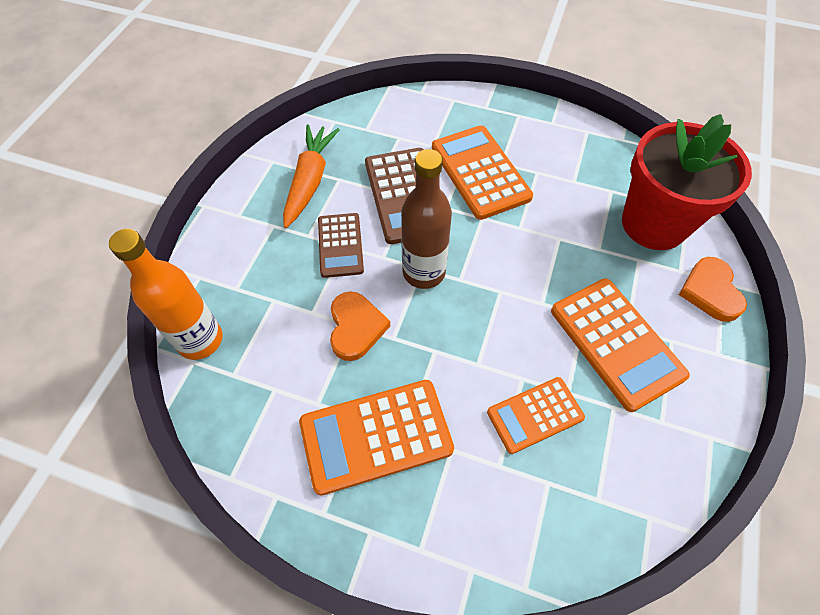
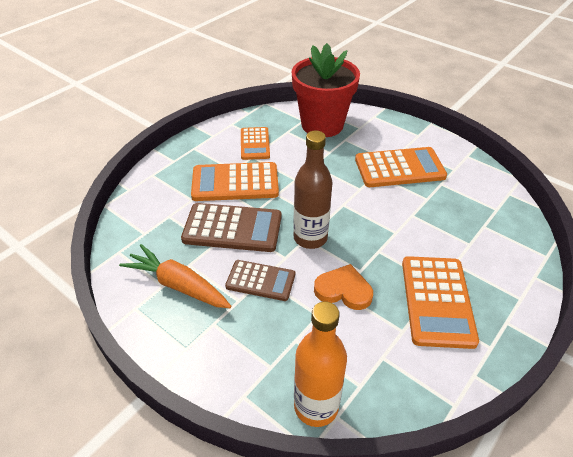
camera: 70 degrees left, 15 degrees down
orange calculator [487,377,585,454] -> orange calculator moved to [241,127,270,160]
orange heart [679,257,747,322] -> none

